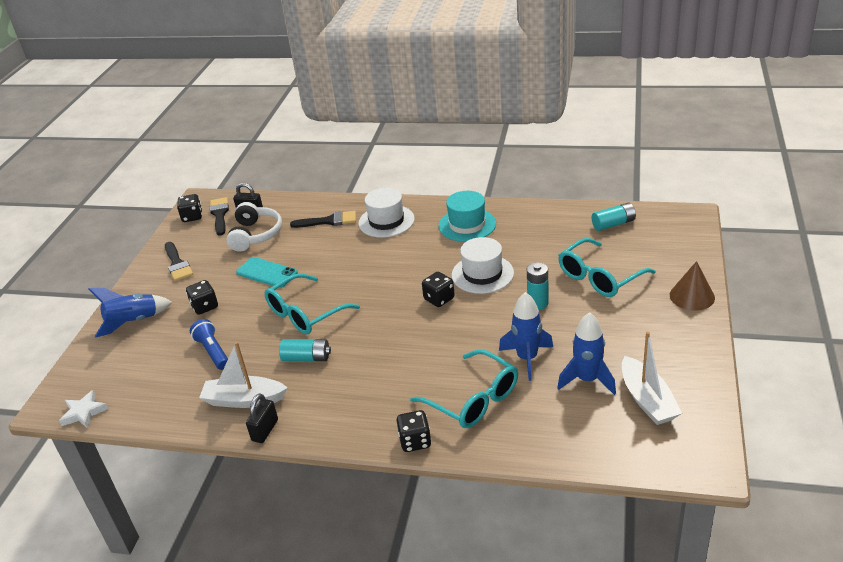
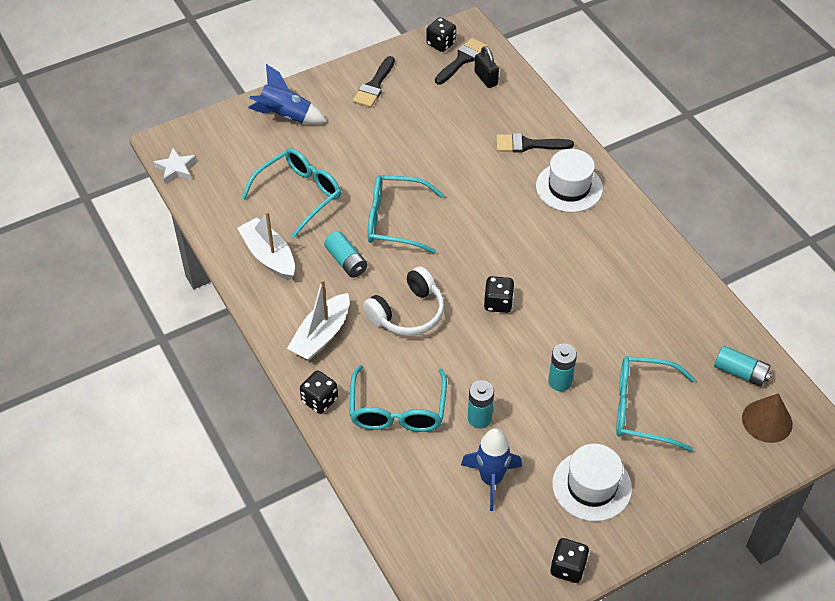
camera: 45 degrees right, 15 degrees up
black dice [186,280,218,315] -> black dice moved to [550,538,589,583]
blue flashlight [190,319,228,370] -> turquoise glasses [241,148,341,238]
white headphones [226,202,282,252] -> white headphones moved to [363,266,444,336]
turquoise phone [236,257,298,288] -> none
black padlock [246,393,278,443] -> none
black brush [290,211,356,228] -> black brush turned 135 degrees clockwise [496,133,574,153]
turquoise hat [438,191,496,242] -> none
white hat [452,237,514,294] -> white hat moved to [552,444,632,522]
blue rocket [499,292,553,381] -> turquoise battery [468,380,494,428]
white boat [622,332,682,425] -> white boat moved to [287,279,350,361]
brown cone [670,261,715,311] -> brown cone moved to [742,393,793,443]

